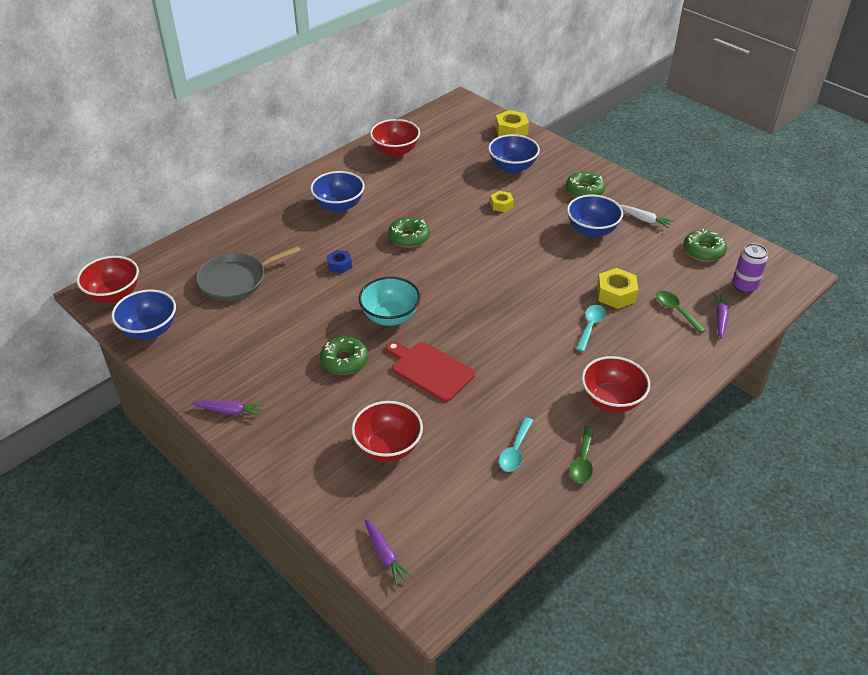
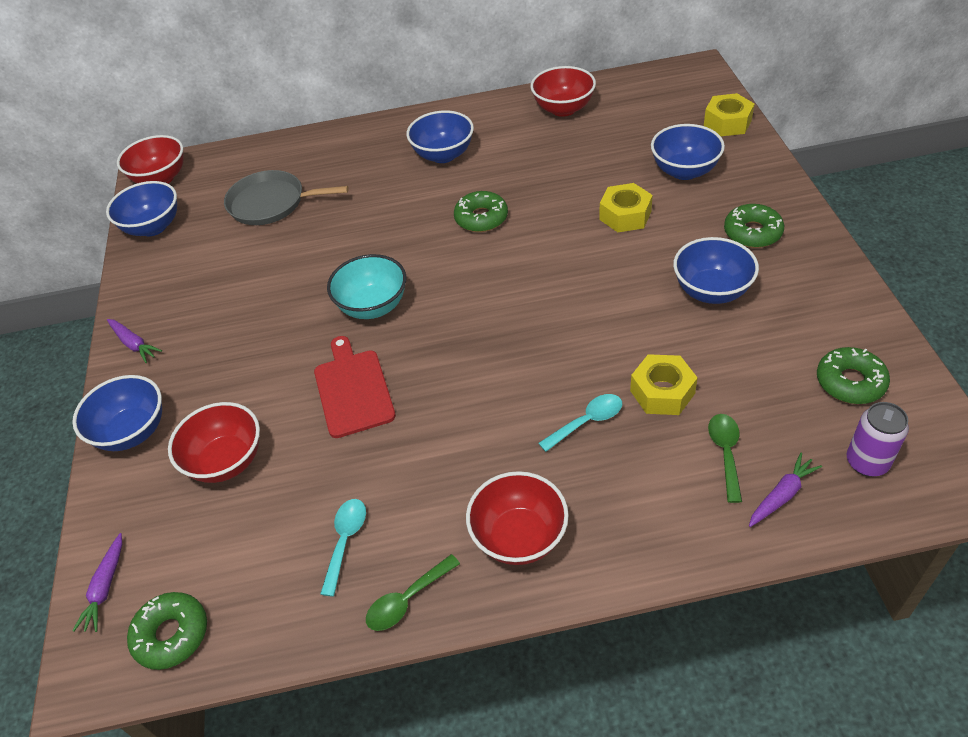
camera: 40 degrees right, 5 degrees up
green donut [320,336,368,375] -> green donut moved to [127,592,207,670]
blue nut [327,250,352,274] -> none
yellow nut [490,191,514,212] -> yellow nut [599,183,653,232], size x1.60
turquoise spoon [499,417,533,472] -> turquoise spoon turned 135 degrees clockwise [320,499,366,597]
white carrot [620,205,673,228] -> none
none -> blue bowl [72,375,162,451]

